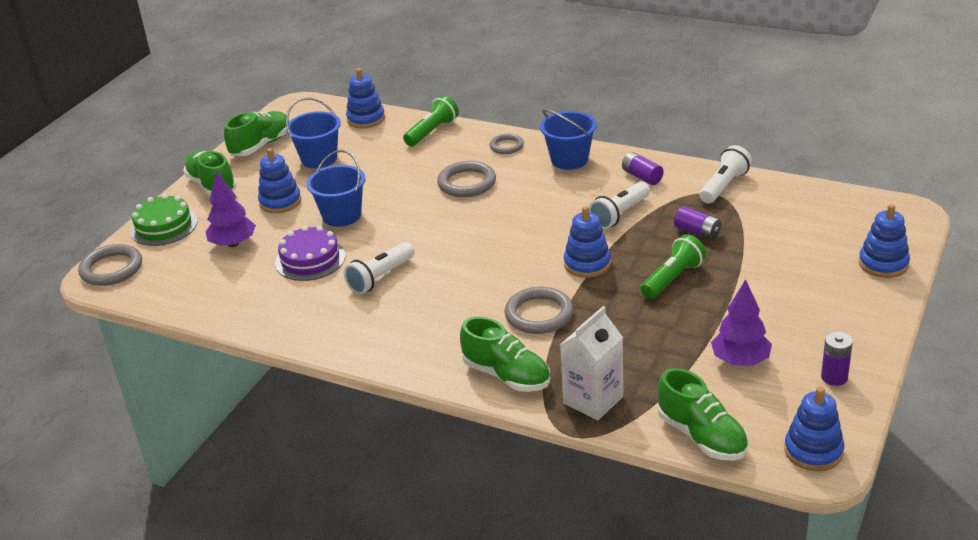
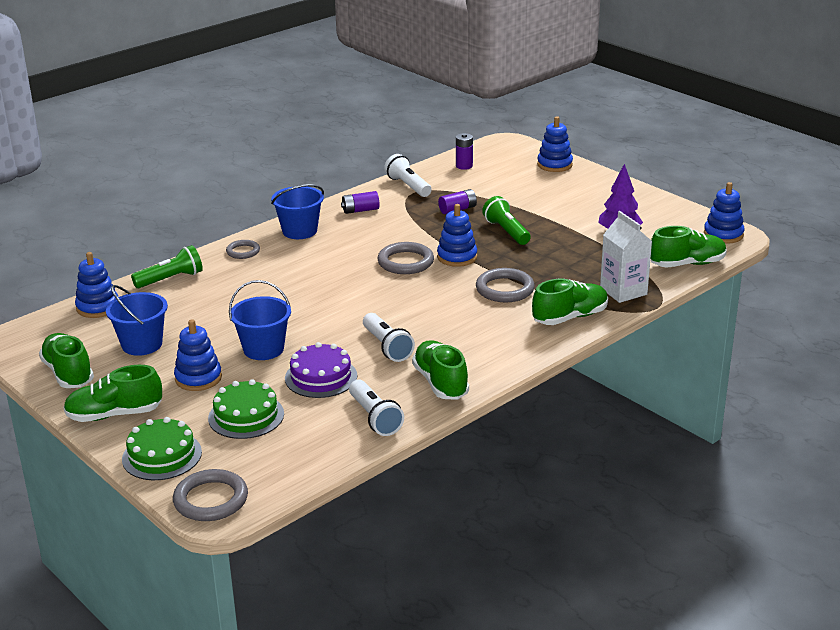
camera: 70 degrees left, 5 degrees down
purple tree [206,171,256,247] -> green cake [208,379,284,439]
green flashlight [403,95,459,146] -> green flashlight turned 90 degrees clockwise [131,245,203,288]
grey ring [437,161,496,197] -> grey ring moved to [378,242,434,274]
white flashlight [589,181,650,229] -> white flashlight moved to [349,380,404,436]
purple battery [821,332,853,386] -> purple battery moved to [456,133,473,170]
none -> green shoe [412,340,469,400]

